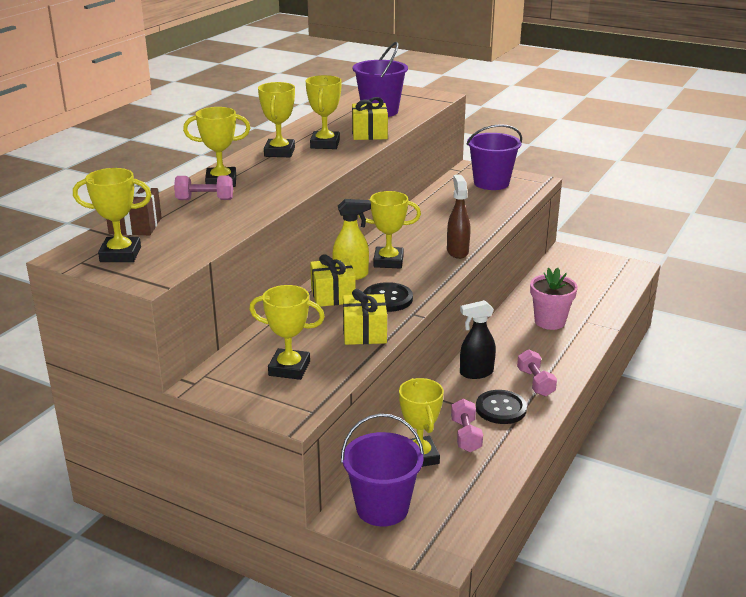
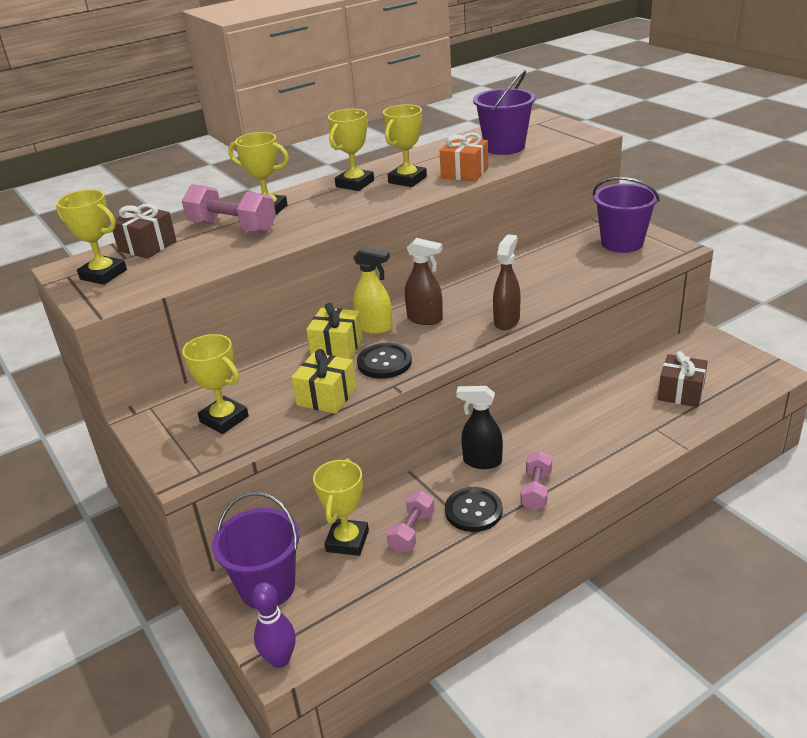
camera: 30 degrees right, 5 degrees up
pink dumbbell [174,176,233,200] -> pink dumbbell [182,184,276,233], size x1.58
yellow gift [352,97,388,140] -> orange gift [440,133,488,182]
yellow trophy [359,191,421,268] -> brown spray bottle [405,238,443,325]
pink flower pot [530,268,578,330] -> none
none -> purple bowling pin [252,582,296,668]
none -> brown gift [658,351,708,407]

